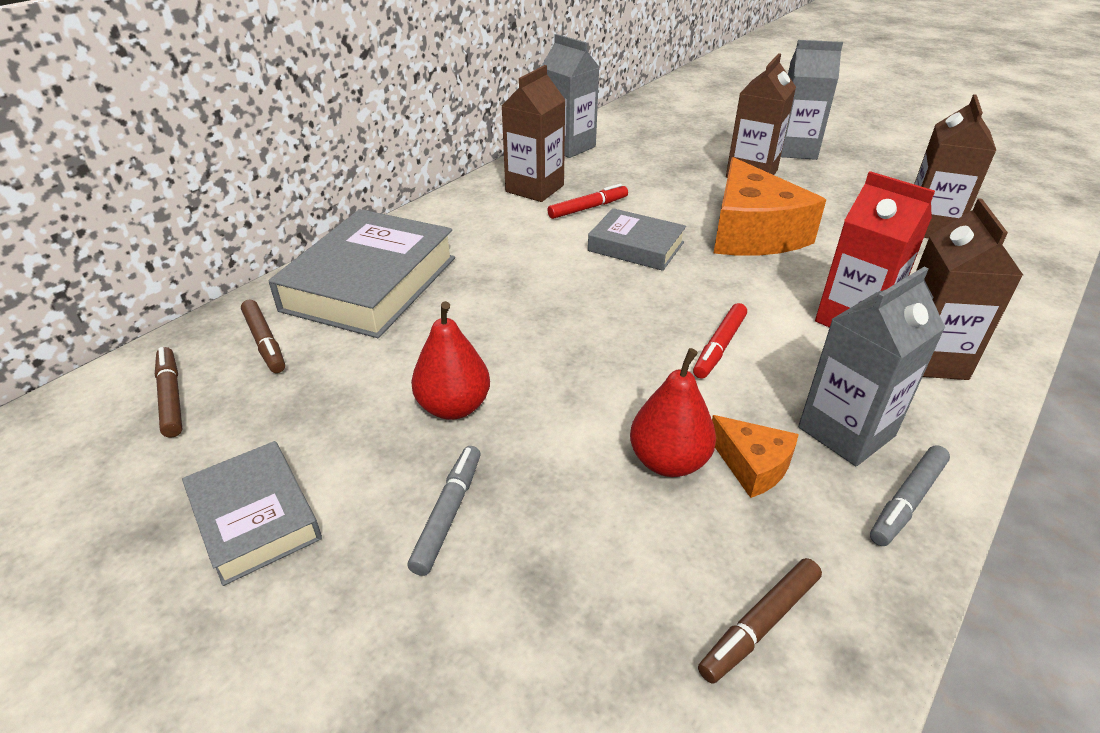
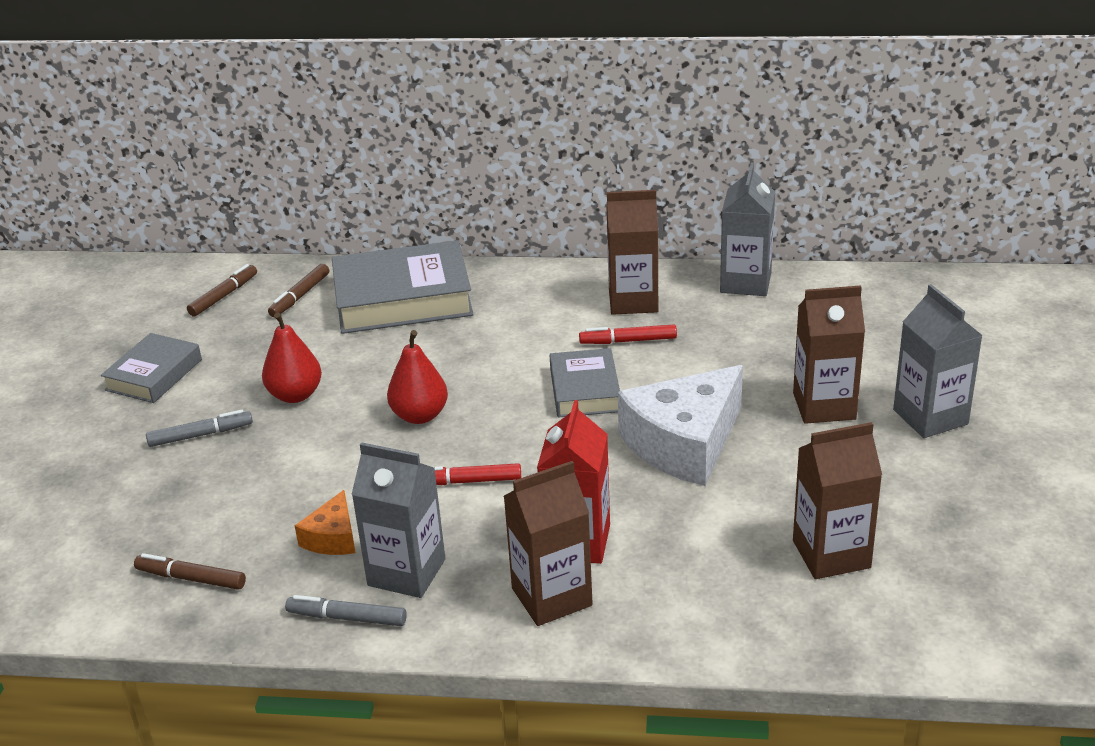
camera: 60 degrees right, 5 degrees down
red marker [548,184,628,219] -> red marker turned 150 degrees clockwise [579,324,677,344]
red pear [630,348,716,477] -> red pear moved to [387,330,448,424]
orange cheese [714,157,826,256] -> white cheese [618,365,743,486]

